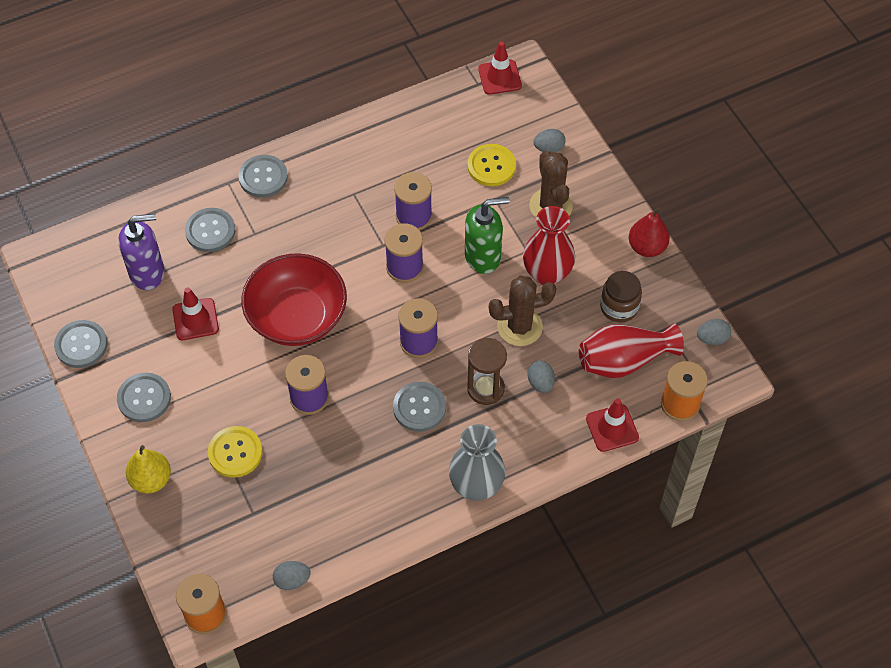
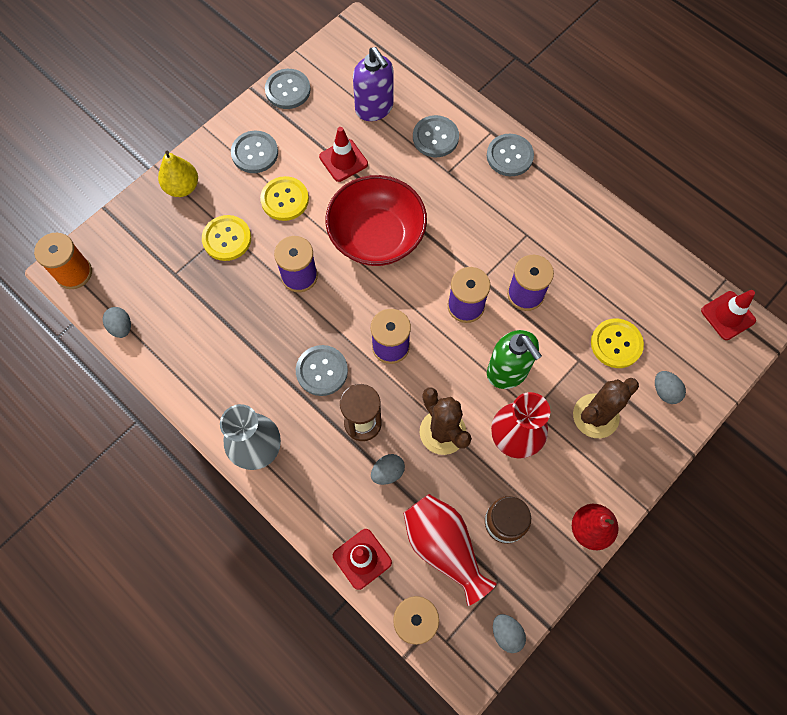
camera: 70 degrees right, 10 degrees up
none -> yellow button [260,176,309,221]

